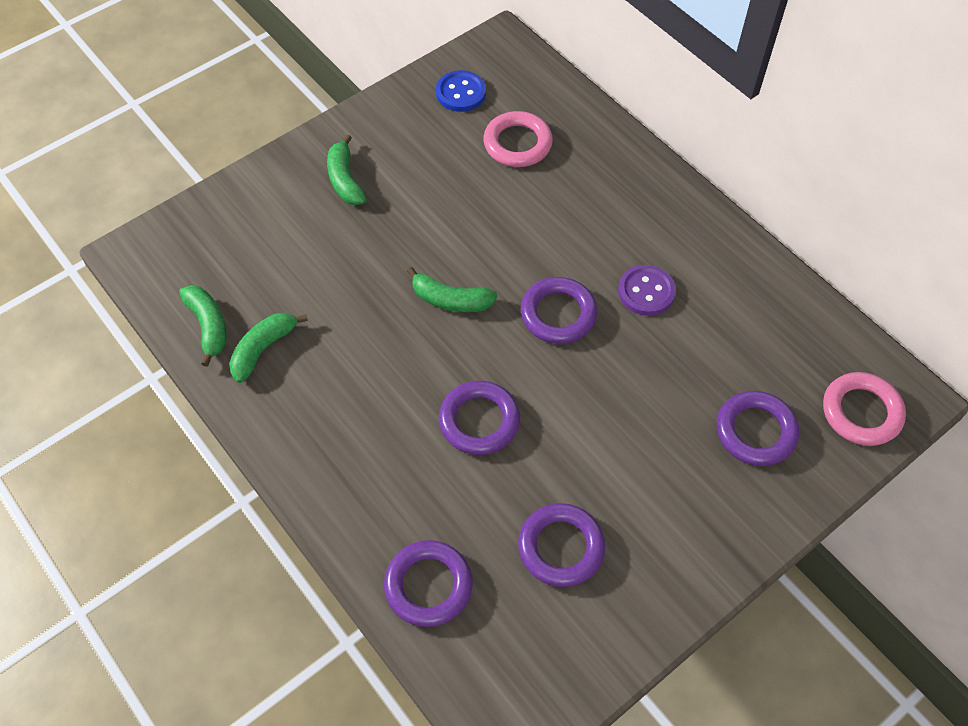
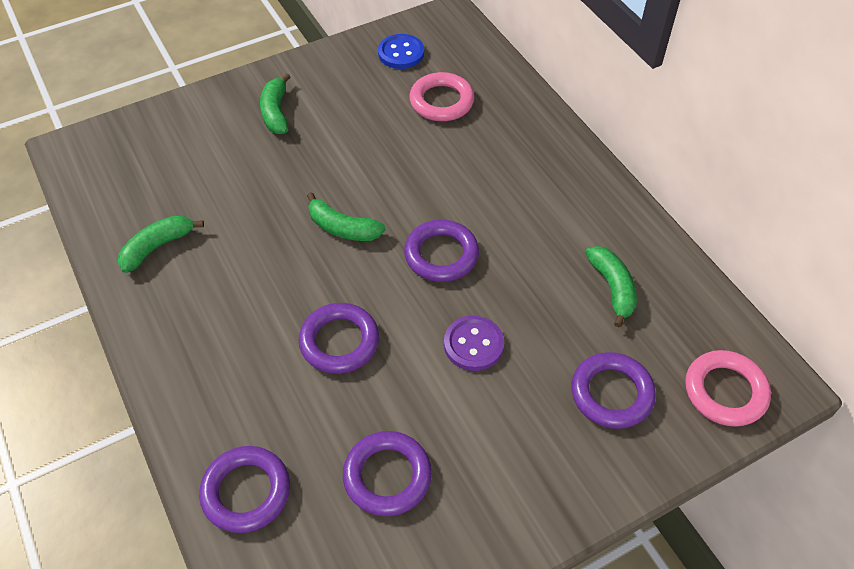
camera: 10 degrees right, 5 degrees down
green banana [179,285,226,367] -> green banana moved to [585,246,637,327]
purple button [618,265,676,316] -> purple button moved to [444,316,504,371]

